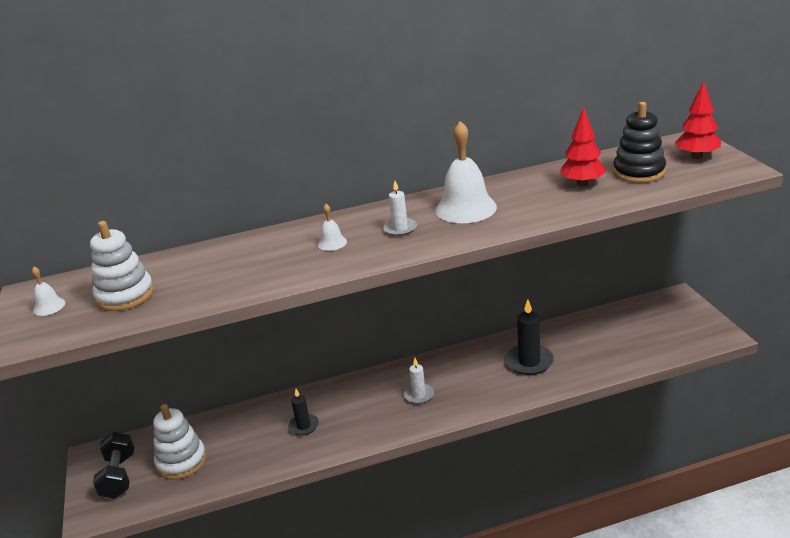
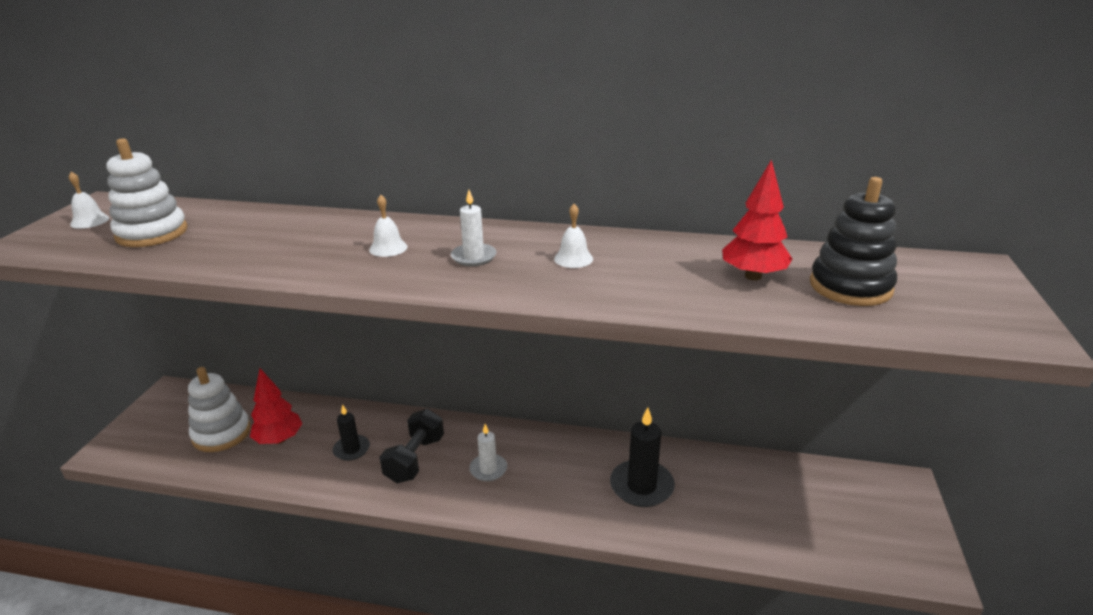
camera: 25 degrees right, 0 degrees up
black dumbbell [93,432,134,499] -> black dumbbell moved to [380,409,444,483]
white bell [435,121,497,223] -> white bell [554,204,593,268], size x0.46
red tree [675,81,721,159] -> red tree moved to [250,368,303,444]

